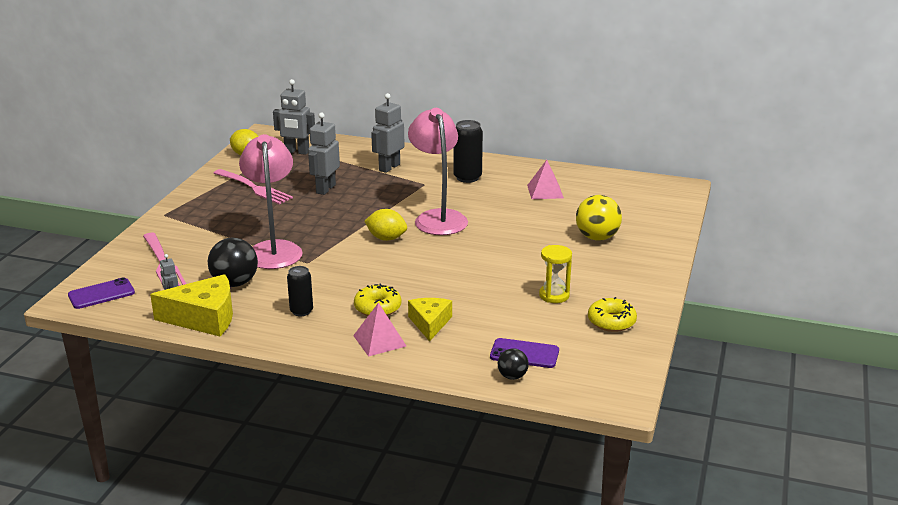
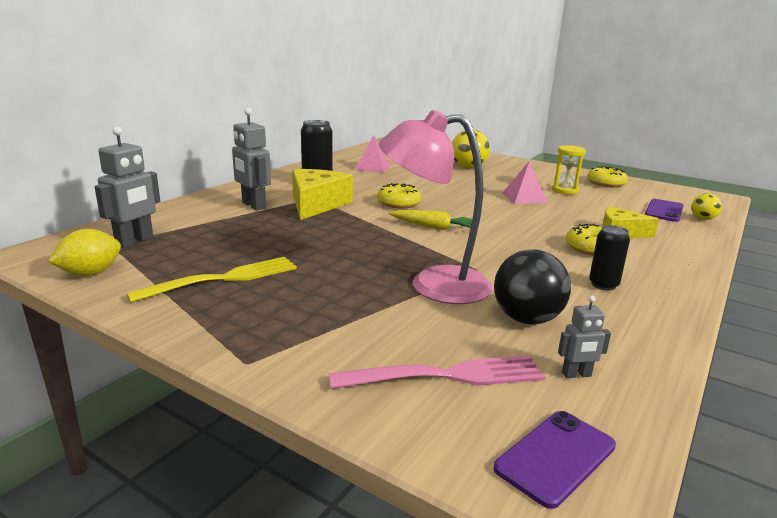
camera: 75 degrees left, 5 degrees down
purple phone [68,277,135,309] -> purple phone turned 60 degrees clockwise [494,411,616,509]
yellow cheese [150,274,233,336] -> yellow cheese moved to [292,169,353,220]
pink fork [214,169,293,205] -> yellow fork [126,257,297,303]
grey robot [308,112,340,195] -> none
pink pyramid [353,303,406,357] -> pink pyramid moved to [503,161,547,204]
yellow lemon [364,209,407,241] -> yellow carrot [389,210,472,230]
pink lamp [408,108,468,235] -> yellow donut [377,183,421,209]
black ball [498,348,529,380] -> yellow ball [691,193,722,220]

